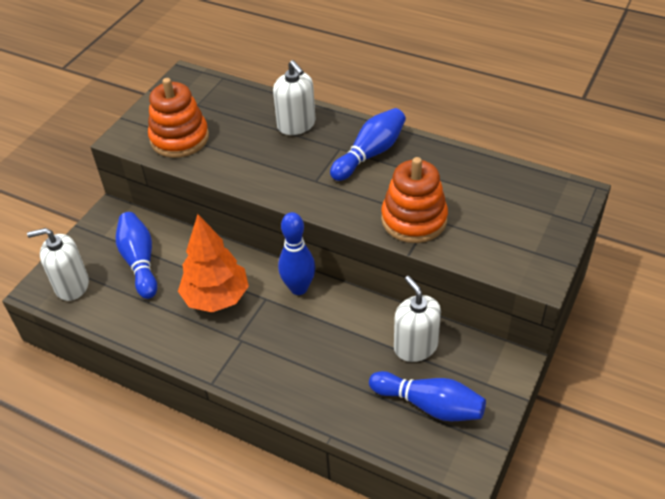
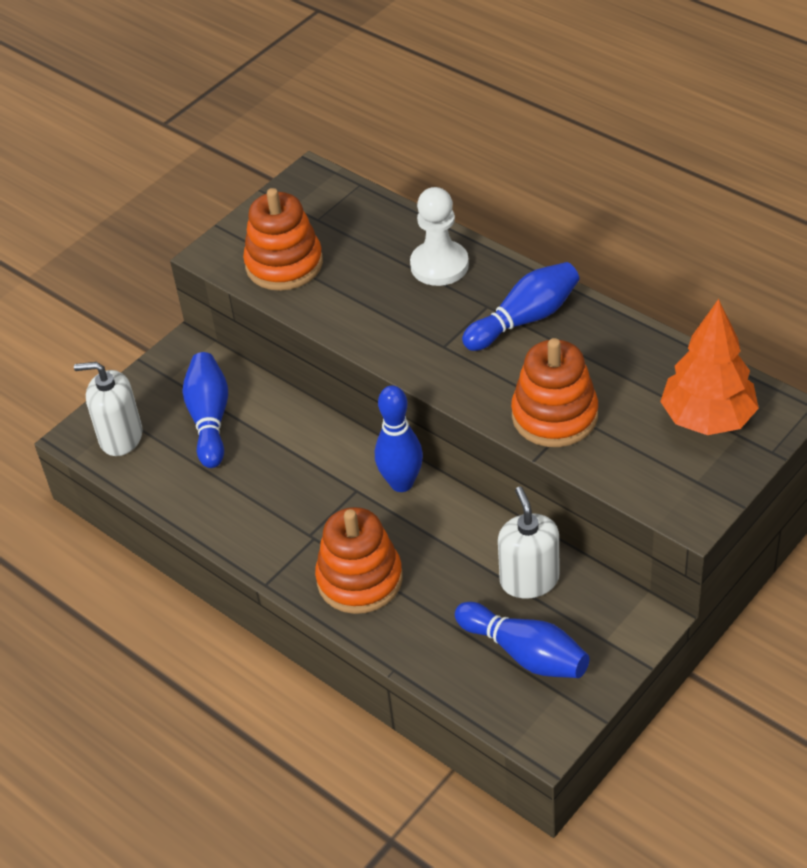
camera: 15 degrees right, 0 degrees up
orange tree [178,214,249,312] -> orange tree moved to [660,299,759,435]
white soap dispenser [273,60,315,135] -> white pawn [410,187,469,286]
none -> orange stacking toy [315,507,403,614]

